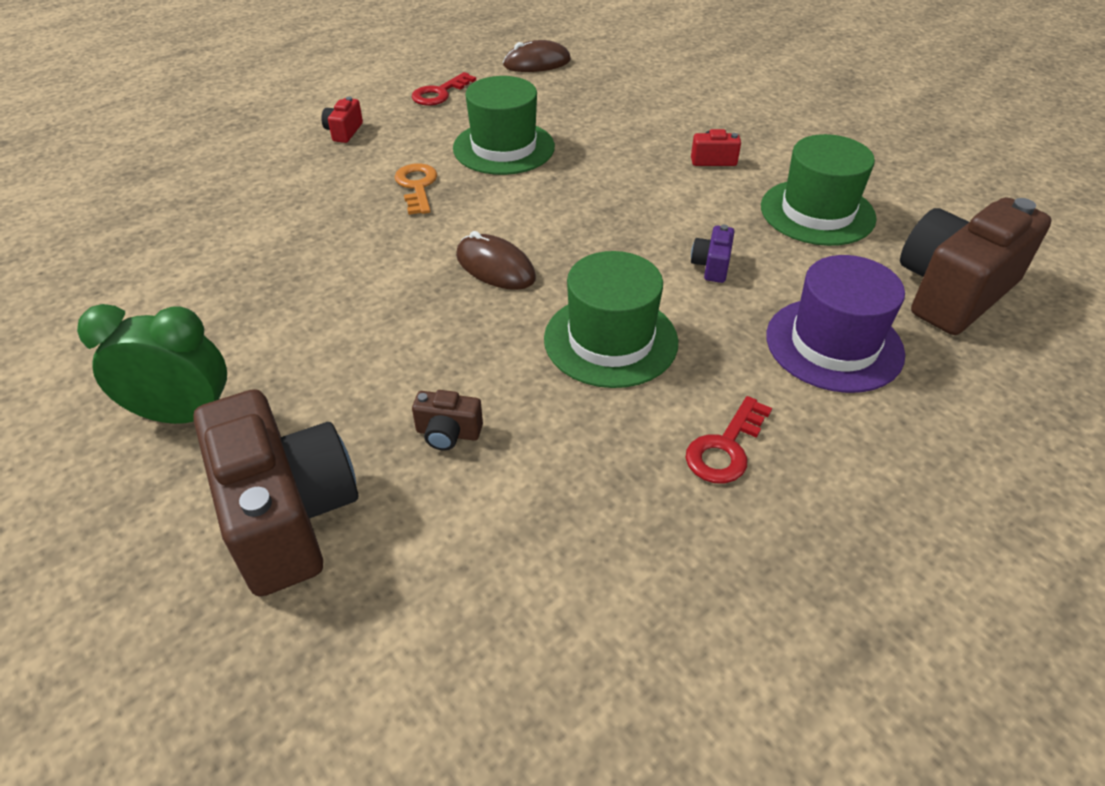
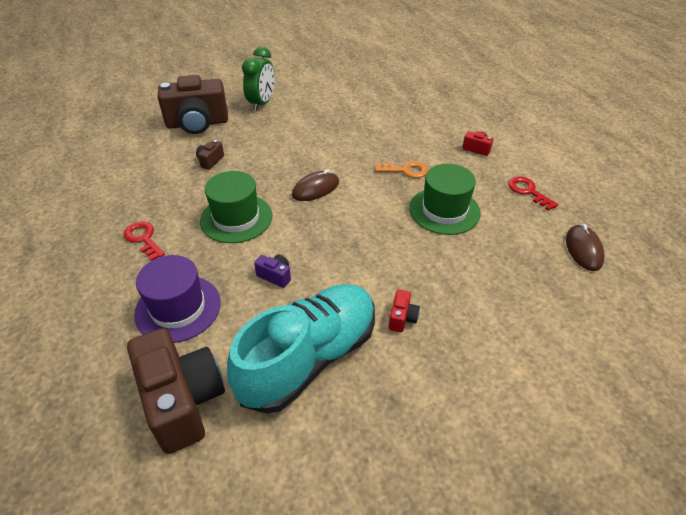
camera: 105 degrees right, 0 degrees up
green hat [761,134,877,246] -> turquoise shoe [227,284,375,414]

